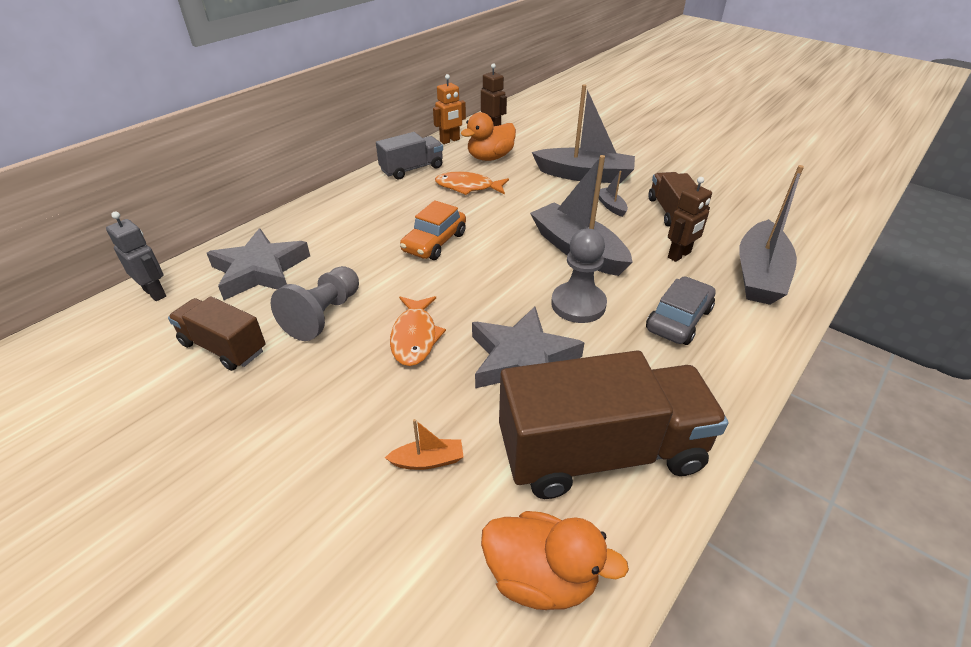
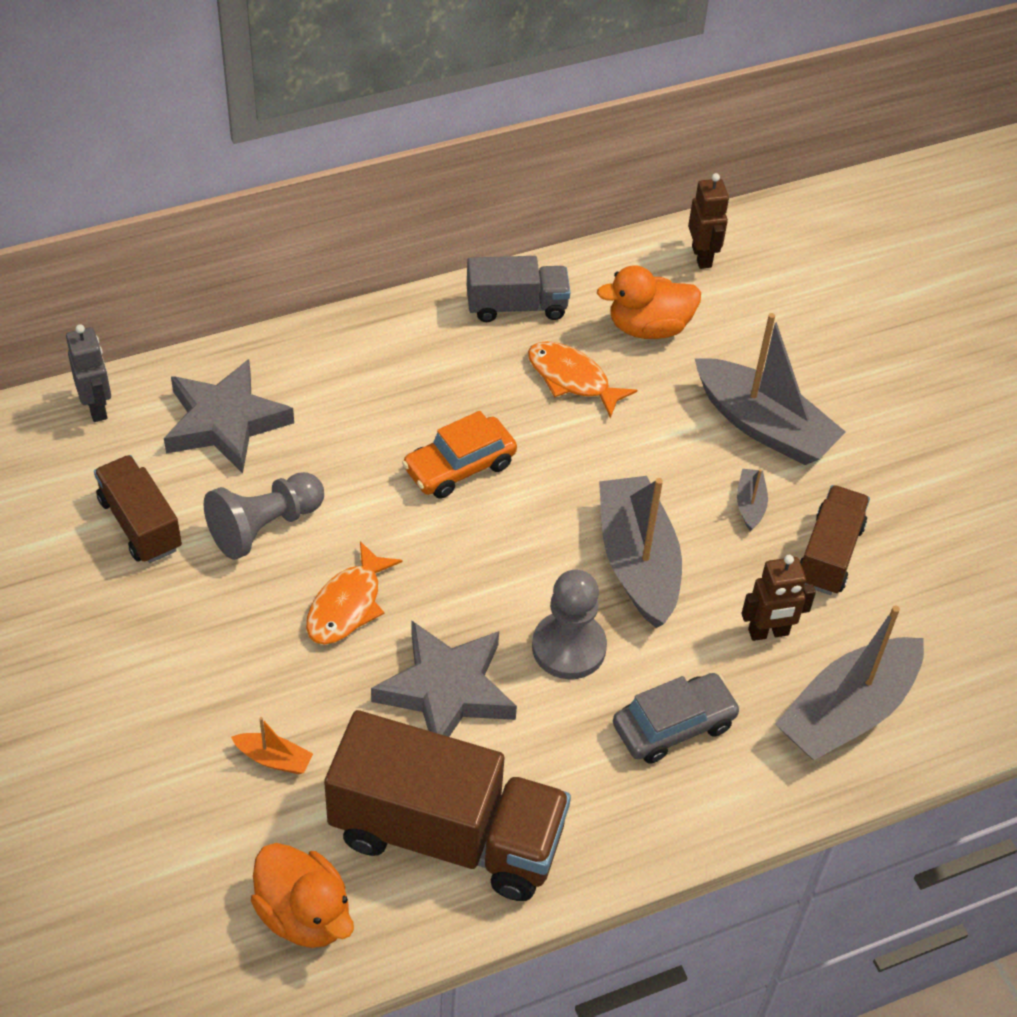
camera: 25 degrees right, 10 degrees up
orange robot [433,74,466,144] -> none

